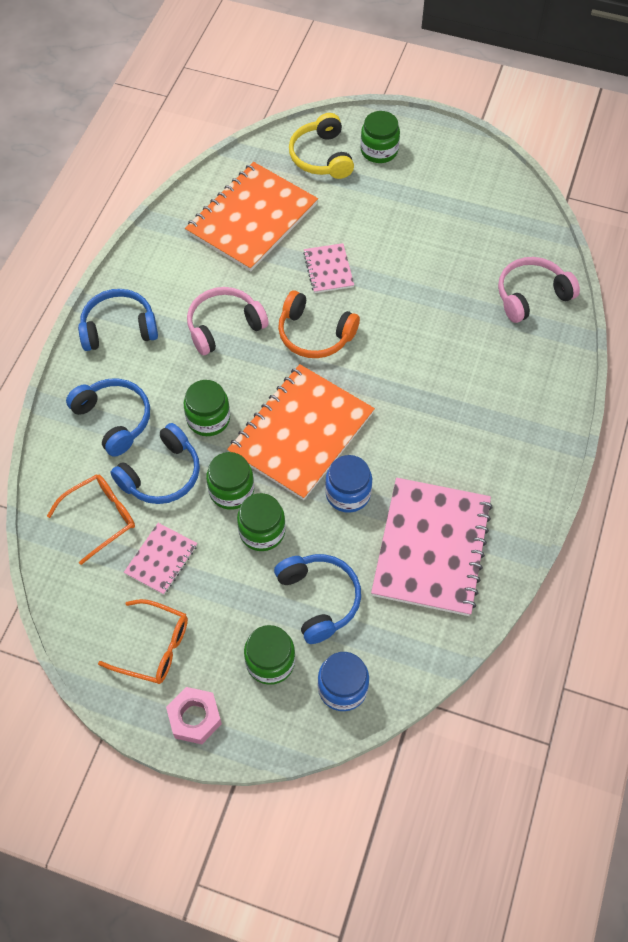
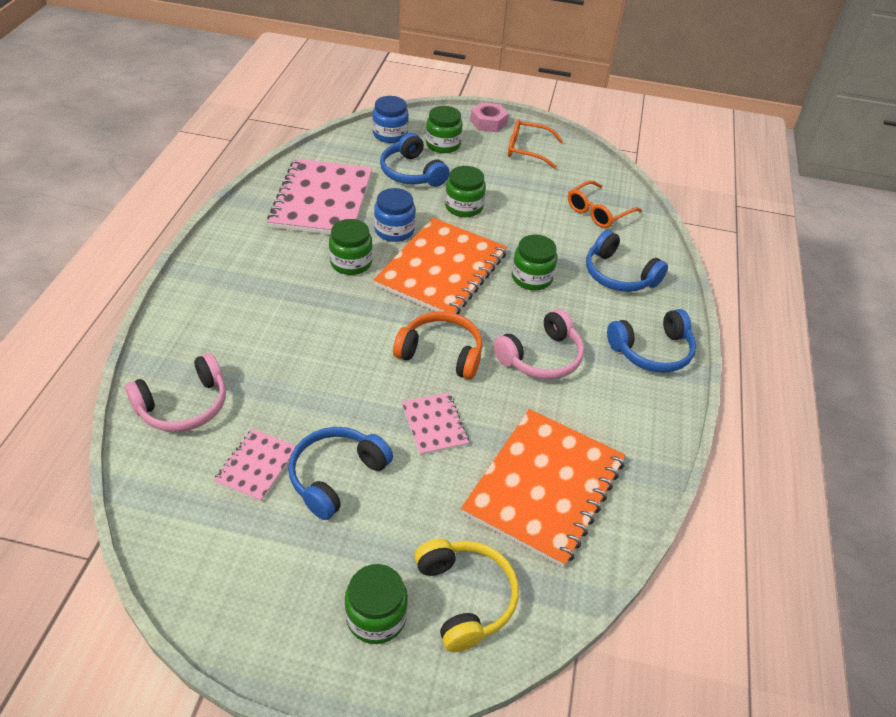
camera: 170 degrees right, 15 degrees down
blue headphones [110,423,200,504] -> blue headphones moved to [288,427,393,520]
pink notebook [124,523,197,595] -> pink notebook moved to [213,429,296,502]
green jar [206,452,254,510] -> green jar moved to [329,219,373,275]

